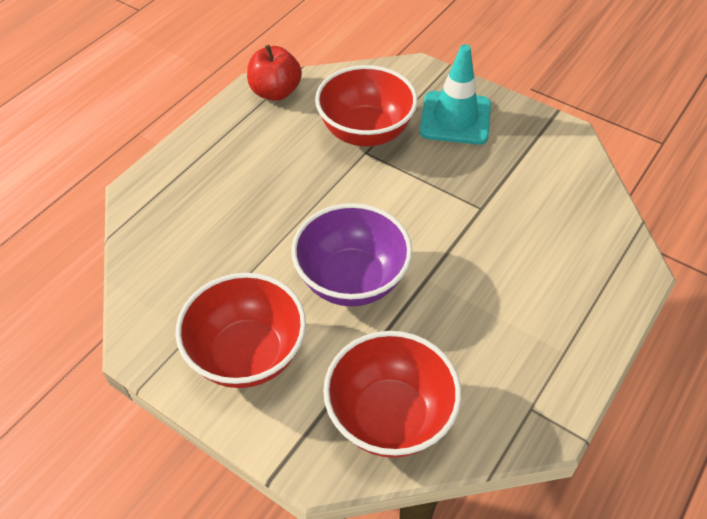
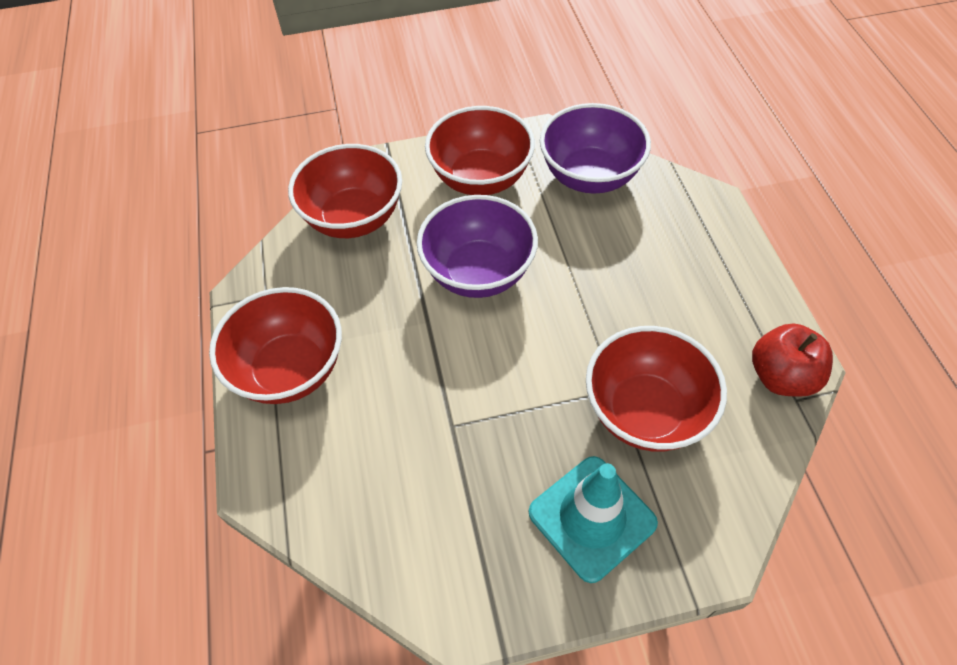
camera: 135 degrees right, 5 degrees up
none -> red bowl [209,287,342,404]
none -> purple bowl [540,103,651,194]

